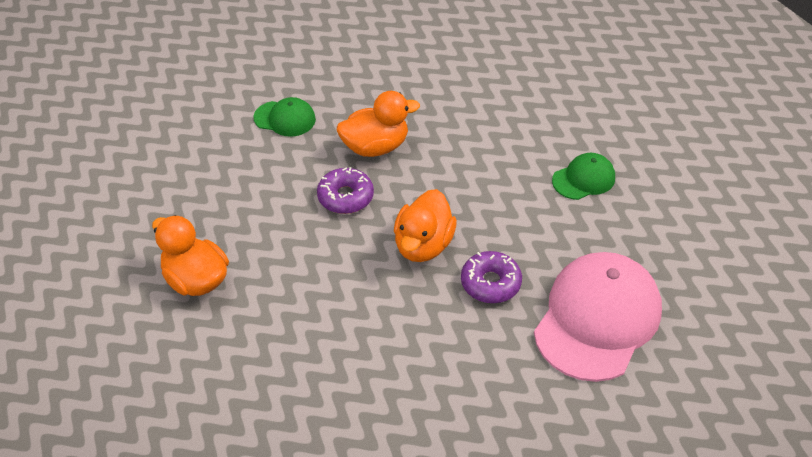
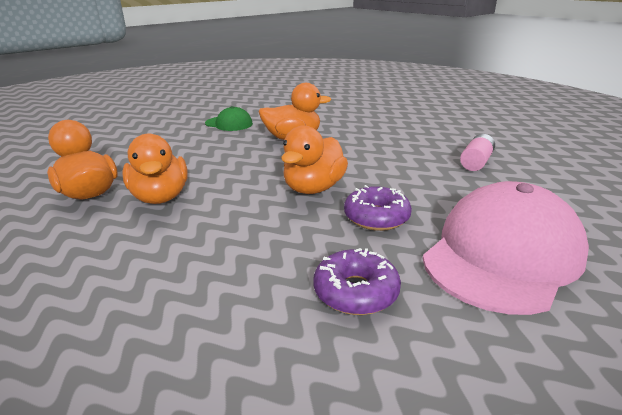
camera: 10 degrees right, 20 degrees down
purple donut [317,167,374,214] -> purple donut moved to [313,248,401,315]
green cap [552,153,615,200] -> pink battery [460,134,495,171]
none -> orange duck [122,134,188,204]

